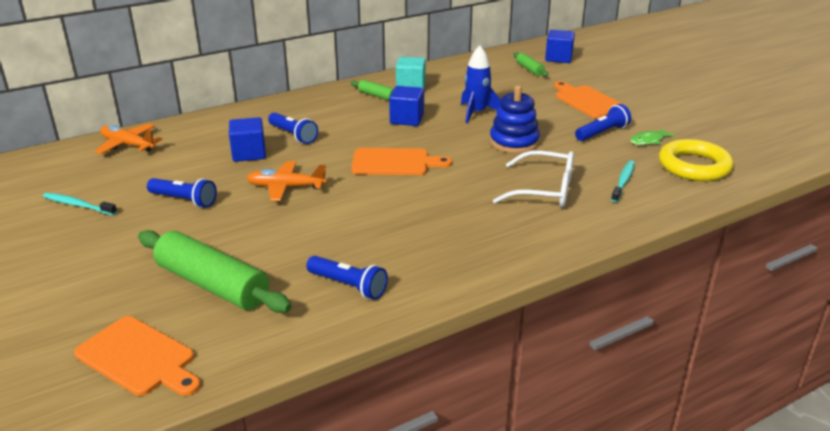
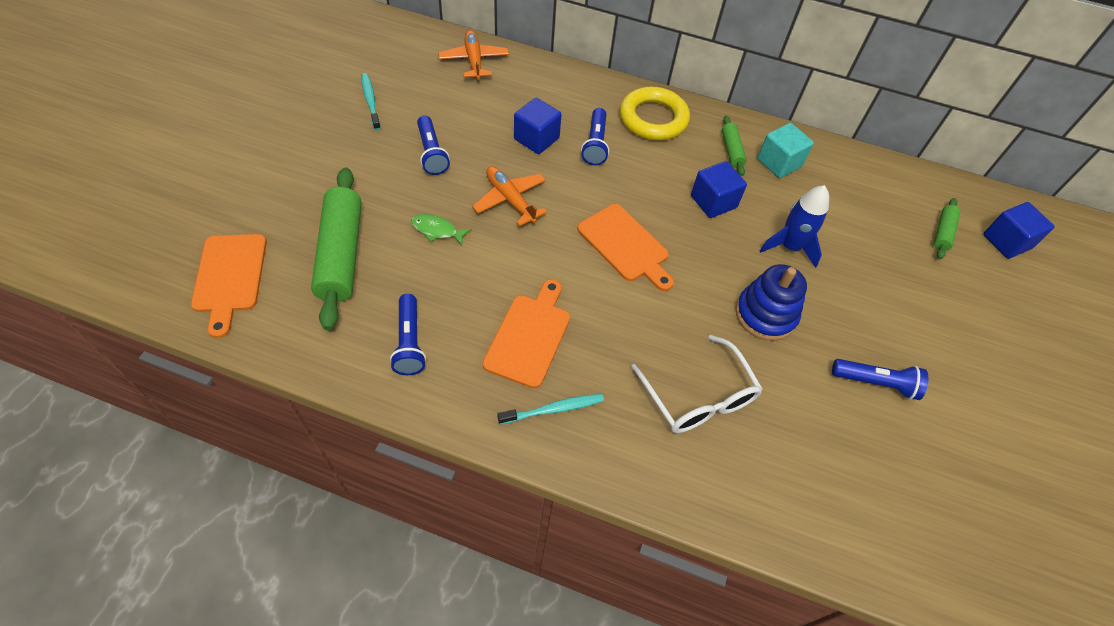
camera: 45 degrees right, 25 degrees up
orange cutting board [554,81,624,118] -> orange cutting board moved to [483,279,570,388]
turquoise toothbrush [611,160,635,202] -> turquoise toothbrush moved to [497,394,604,424]
green fish [630,128,675,145] -> green fish moved to [411,214,471,246]
yellow ring [659,139,734,181] -> yellow ring moved to [620,87,690,140]

